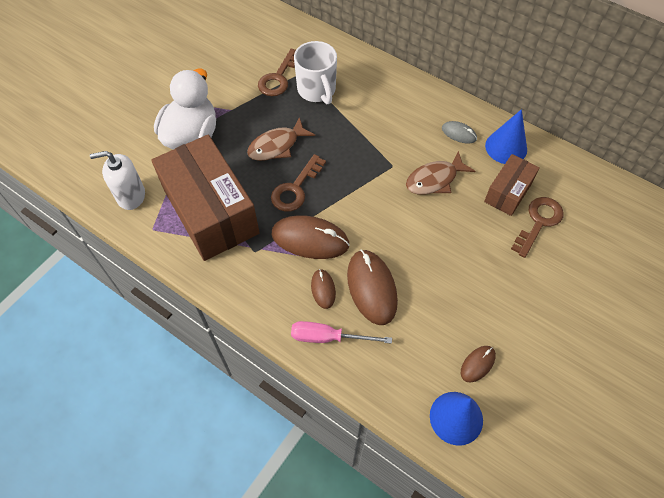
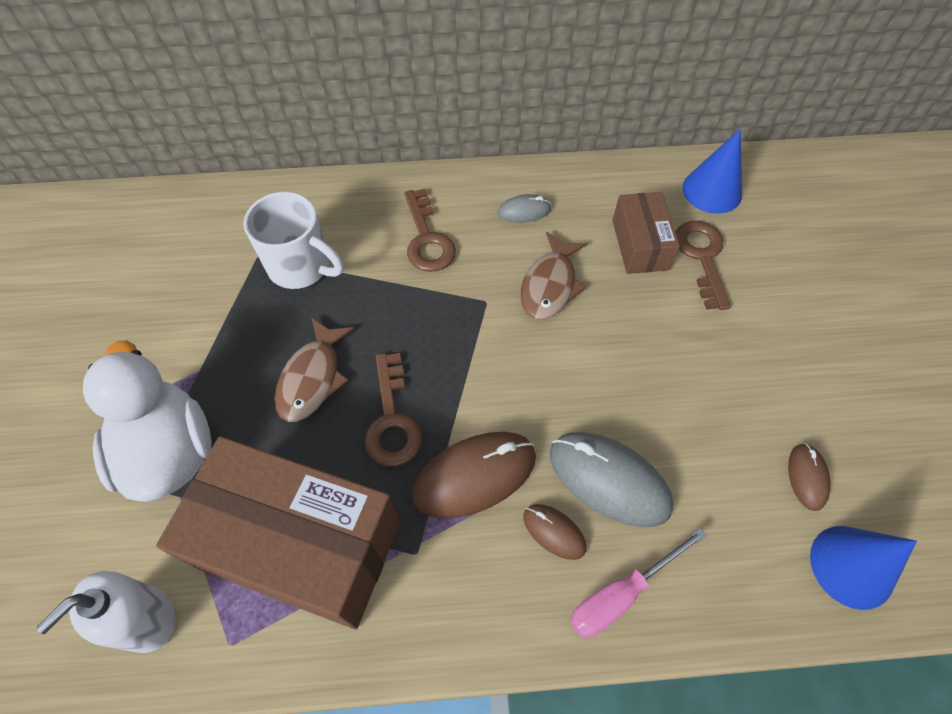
camera: 40 degrees left, 0 degrees up
brown key [258,49,296,96] -> brown key moved to [404,189,456,272]
brown mouse [347,249,398,325] -> grey mouse [550,432,674,527]
blue cone [485,109,527,164] -> blue cone moved to [682,129,742,214]

